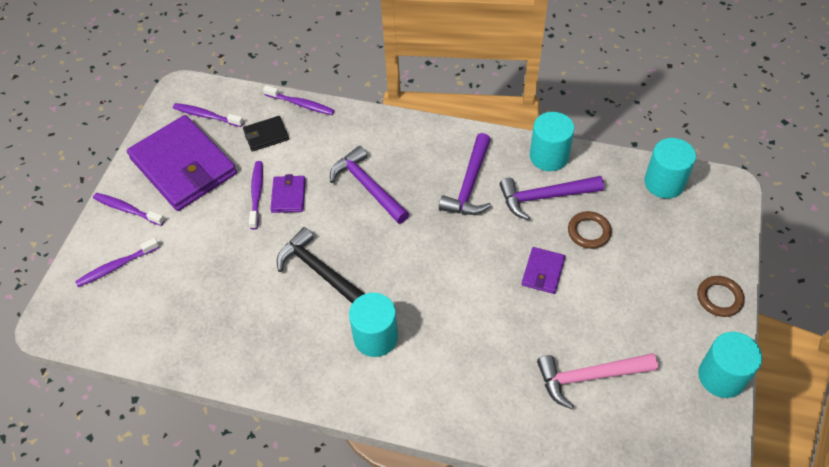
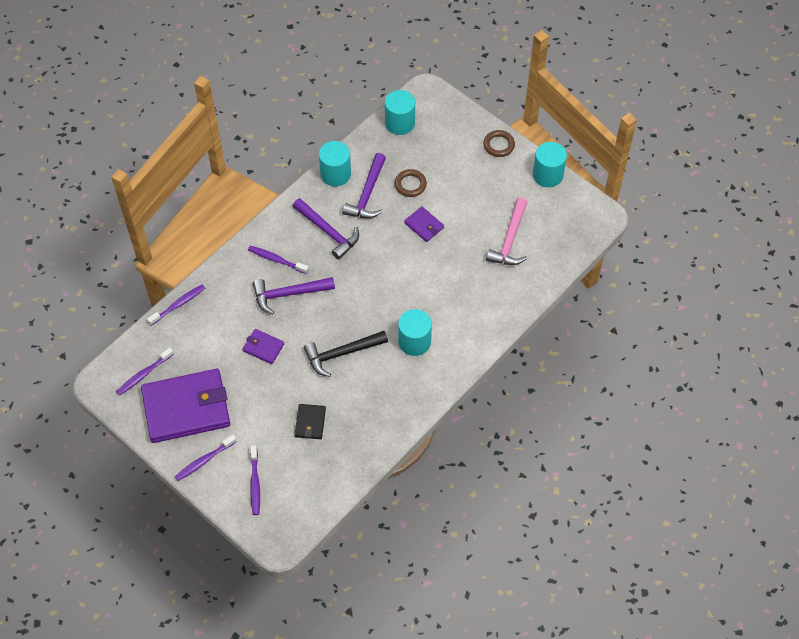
camera: 65 degrees left, 5 degrees up
black wallet [243,116,289,152] -> black wallet moved to [295,404,326,439]
purple toothbrush [249,161,263,229] -> purple toothbrush moved to [248,246,309,274]

